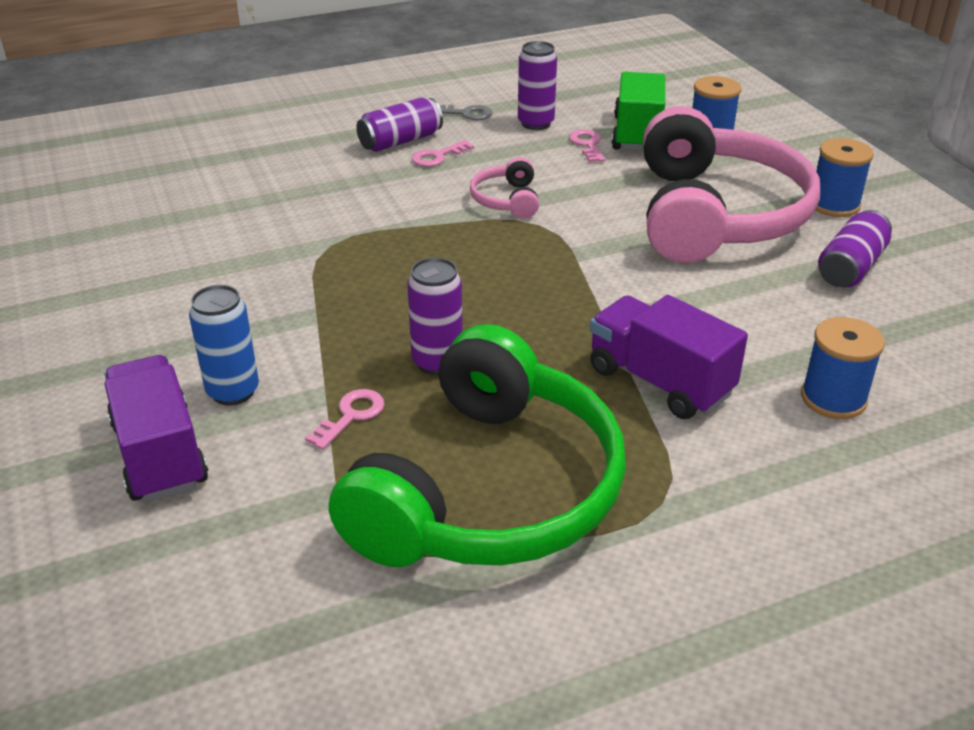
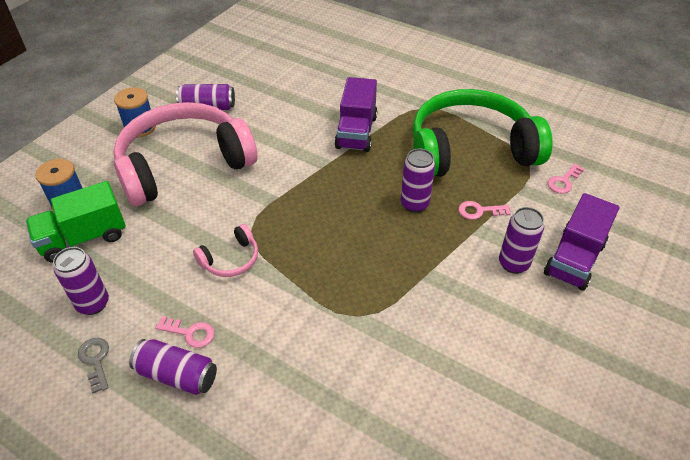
camera: 125 degrees left, 10 degrees up
blue can [189,285,259,406] -> purple can [499,207,544,274]
pink key [569,129,606,162] -> pink key moved to [548,163,584,194]
blue spool [801,317,885,419] -> none

